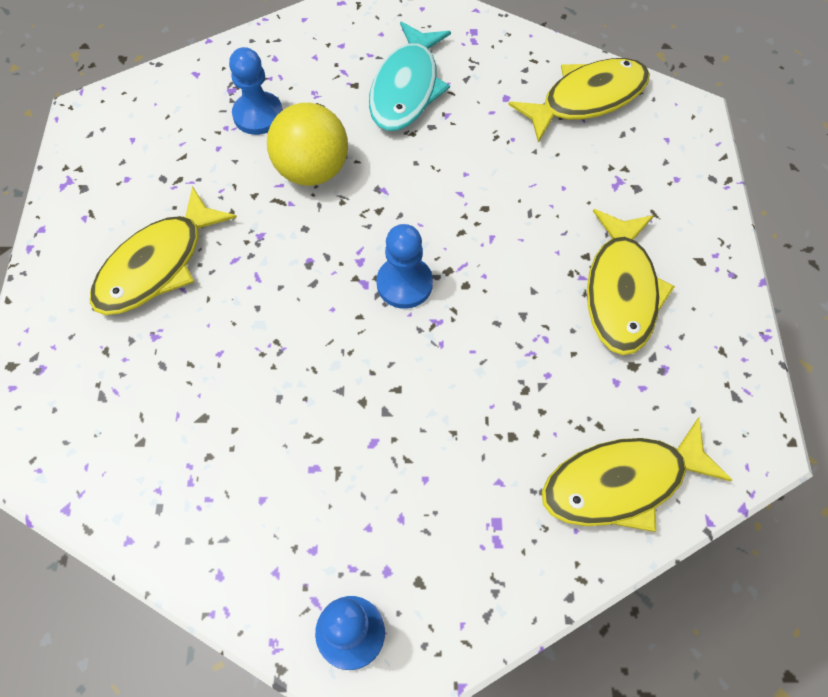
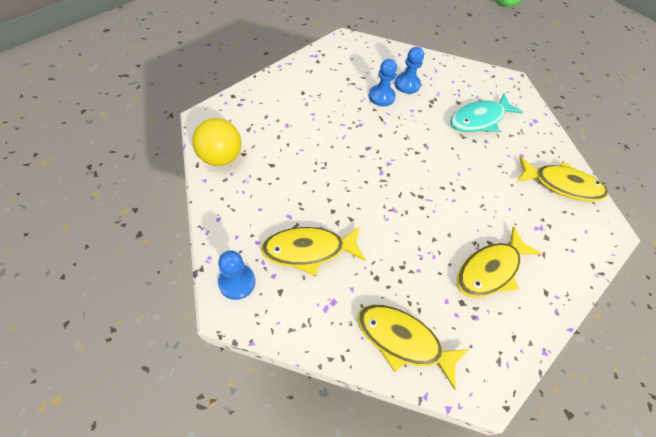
camera: 40 degrees right, 5 degrees down
yellow fish [90,186,237,315] -> yellow fish moved to [261,226,366,276]
yellow ball [267,103,348,186] -> yellow ball moved to [192,118,241,166]
blue pawn [376,224,433,309] -> blue pawn moved to [369,59,397,107]

